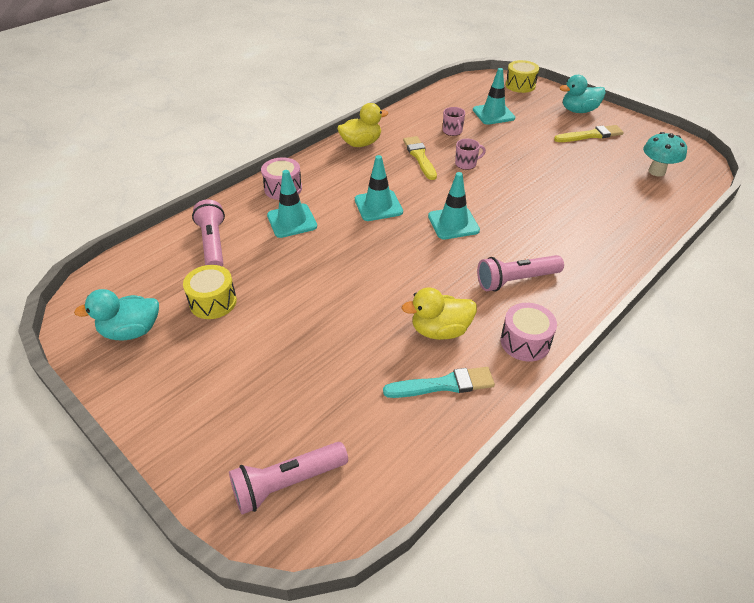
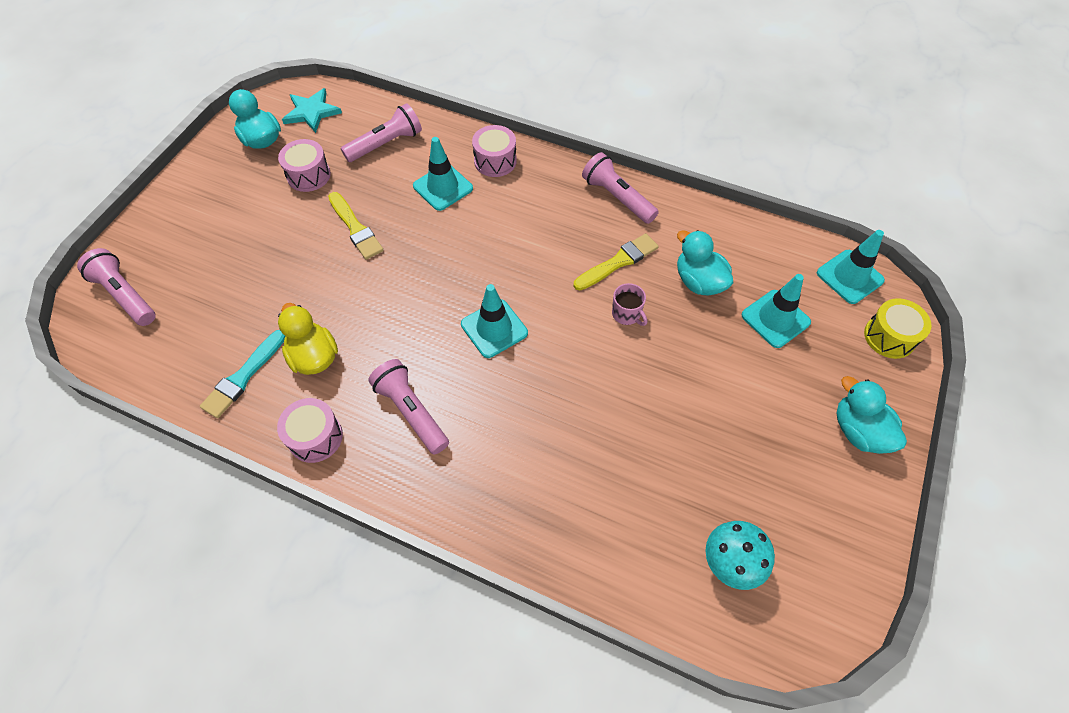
camera: 70 degrees right, 15 degrees up
yellow drum [183,265,237,319] -> pink drum [278,139,331,192]
yellow duck [337,103,388,147] -> pink flashlight [582,152,659,224]
turquoise traffic cone [355,155,403,221] -> turquoise traffic cone moved to [817,230,885,304]
turquoise brush [383,367,495,398] -> turquoise brush turned 60 degrees clockwise [200,330,285,418]
pink mug [443,107,465,136] -> turquoise duck [677,230,734,296]
yellow brush [554,125,624,142] -> yellow brush moved to [328,192,384,260]
none -> turquoise star [282,88,342,133]

